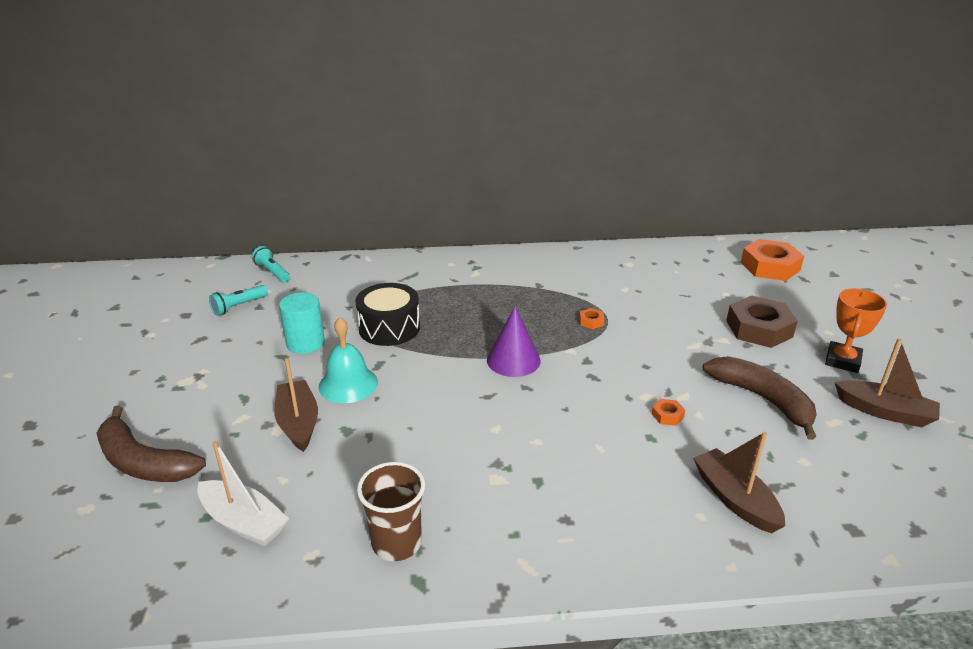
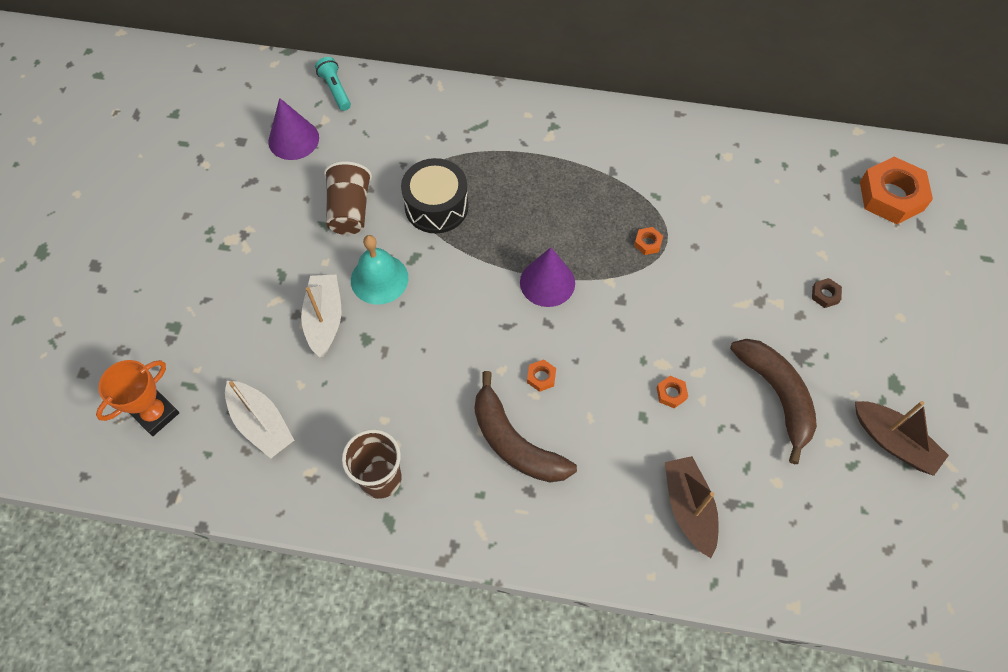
camera: 15 degrees right, 30 degrees up
brown banana [97,406,206,482] -> brown banana moved to [475,371,577,482]
turquoise flashlight [209,285,268,316] -> purple cone [268,98,319,160]
brown boat [274,358,318,452] -> white boat [301,275,341,357]
turquoise cylinder [279,292,325,354] -> brown cup [324,161,372,235]
brown nut [726,296,798,348] -> brown nut [812,278,842,308], size x0.42
orange trophy [825,288,887,373] -> orange trophy moved to [96,360,179,436]
none -> orange nut [527,359,556,392]

